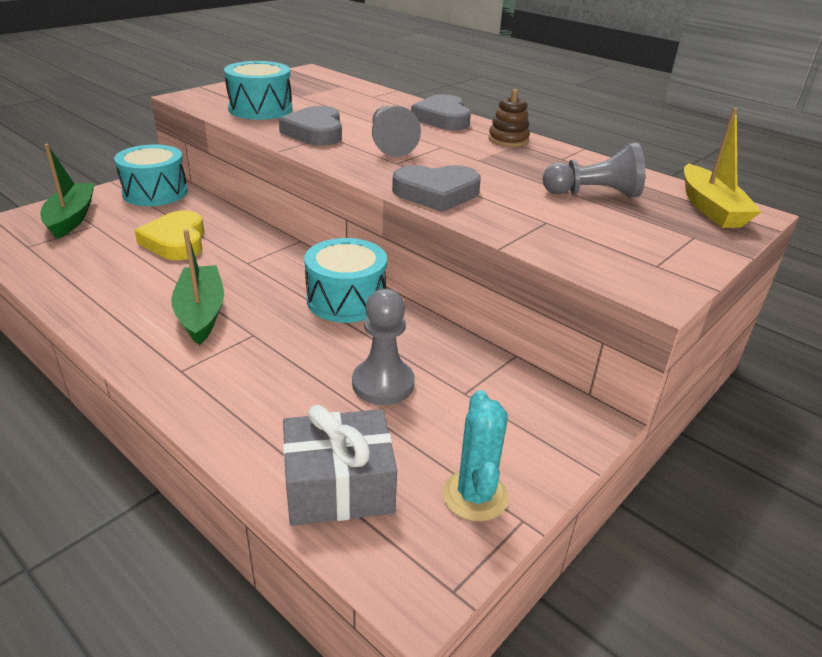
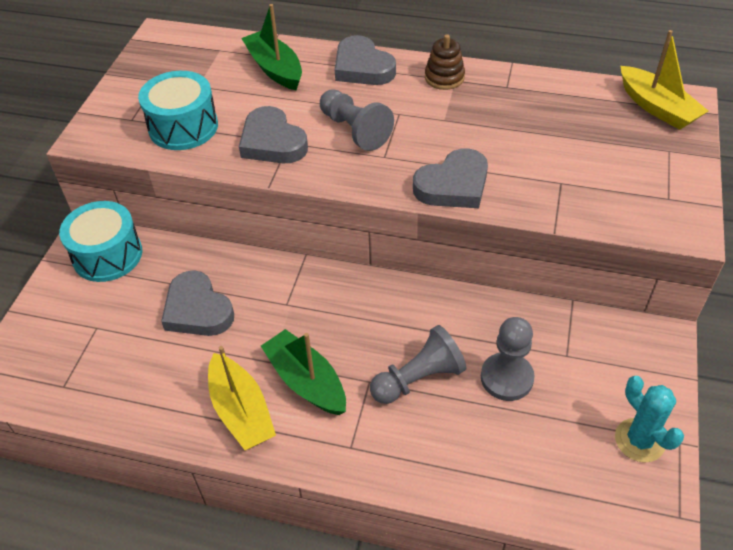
camera: 25 degrees left, 15 degrees up
green boat [41,144,95,239] -> green boat moved to [241,4,302,90]
yellow heart [135,210,204,260] -> grey heart [161,270,234,336]
grey gift [283,405,397,526] -> none
turquoise drum [304,238,387,323] -> none
grey pawn [543,142,645,198] -> grey pawn moved to [370,325,466,404]
none -> yellow boat [208,346,276,450]

